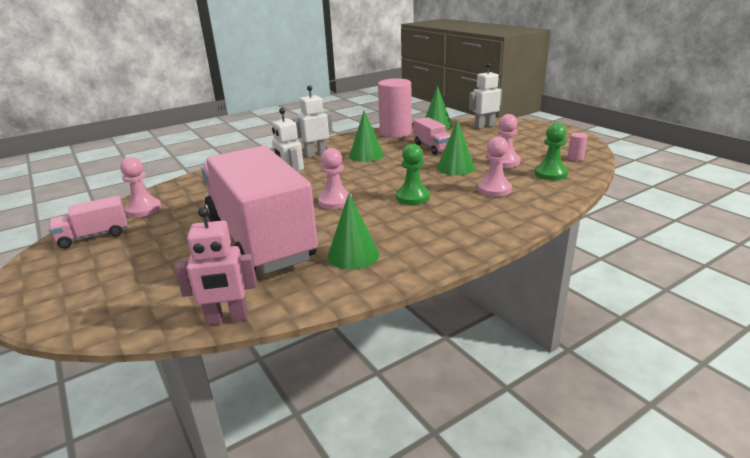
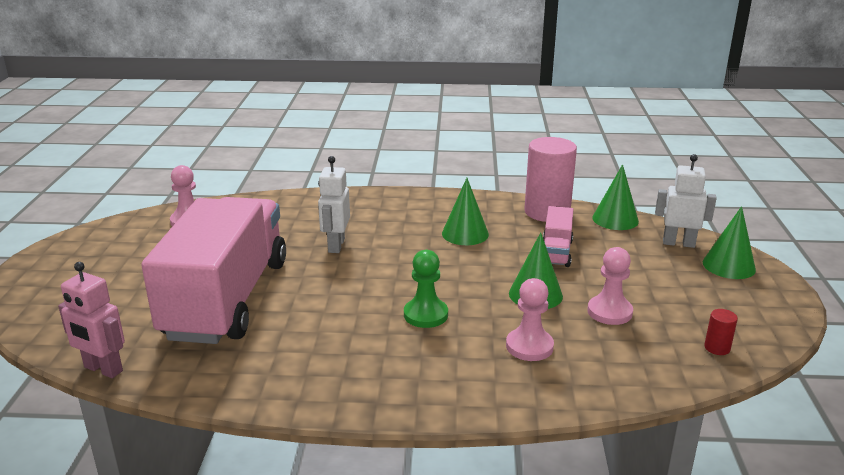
camera: 35 degrees right, 0 degrees up
pink truck [49,196,128,249] -> none
white robot [292,85,333,158] -> none
pink pawn [318,148,352,209] -> none
green cone [327,193,379,269] -> green cone moved to [703,206,756,279]
green pawn [535,123,568,180] -> none
pink cylinder [567,133,588,161] -> red cylinder [704,309,738,355]

